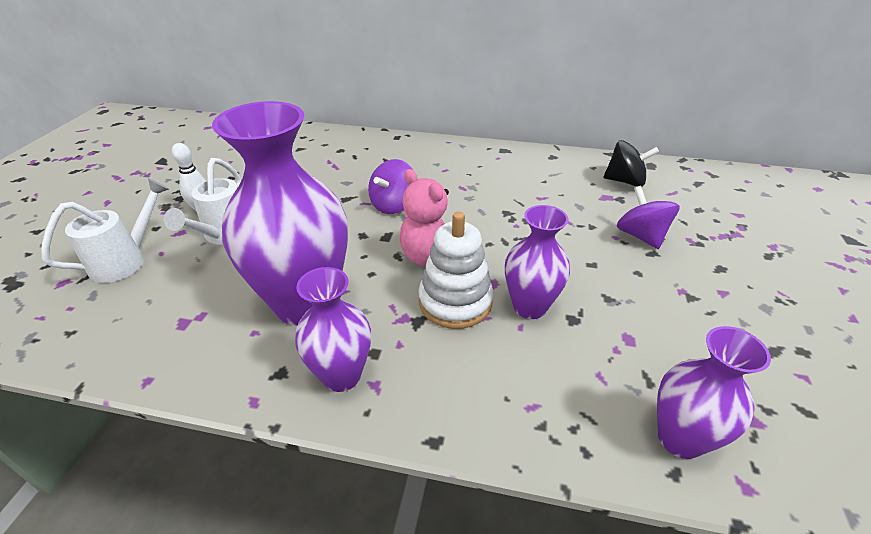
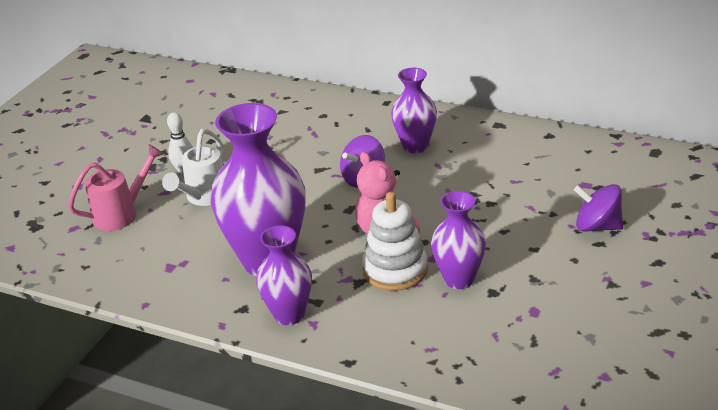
camera: 15 degrees right, 5 degrees down
white watering can [41,178,169,283] -> pink watering can [68,144,164,231]
black spinning top [603,140,659,187] -> none
purple spinning top [617,186,680,249] -> purple spinning top turned 60 degrees counterclockwise [574,184,623,232]
purple vase [657,326,771,459] -> purple vase moved to [391,68,437,153]

